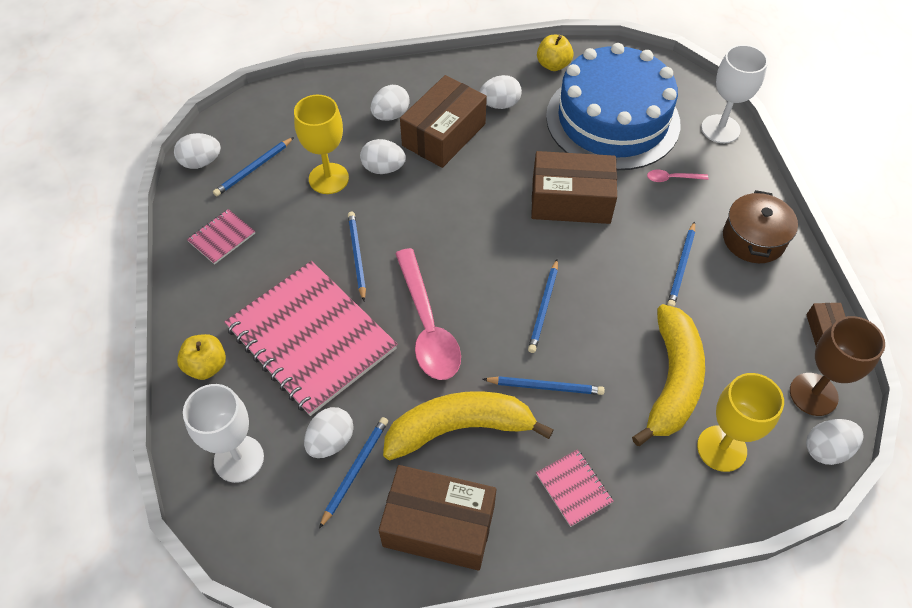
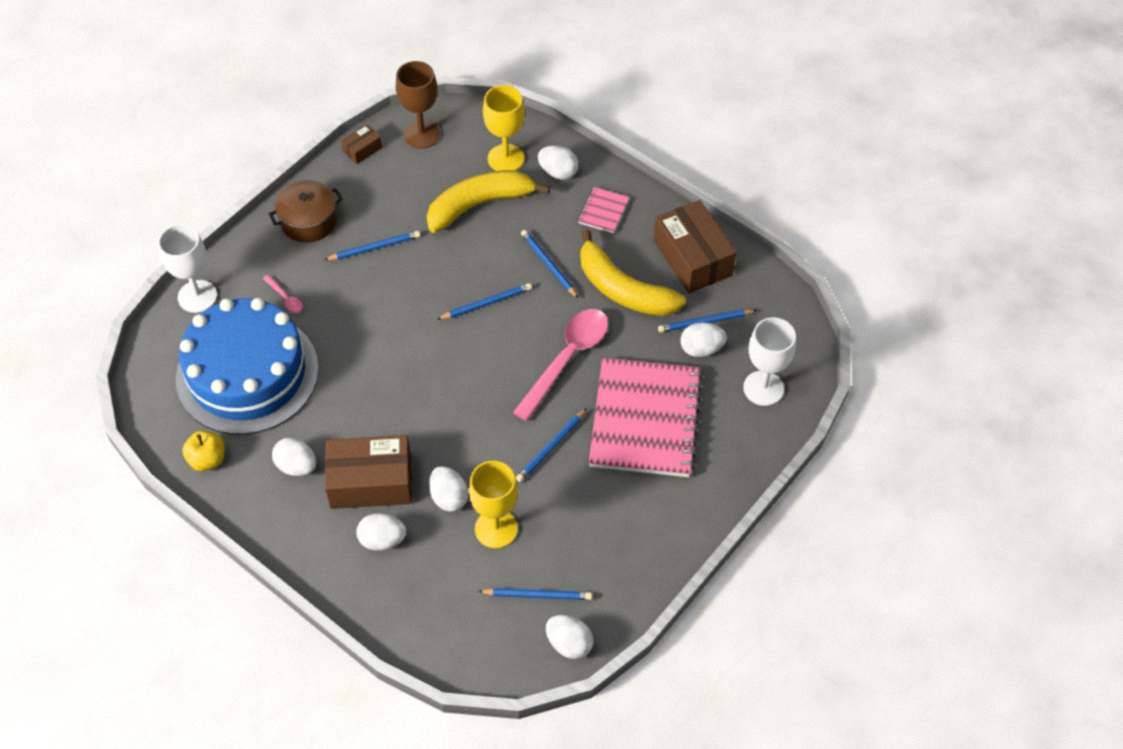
camera: 130 degrees left, 0 degrees up
yellow apple [177,334,226,380] -> none
pink notebook [187,209,255,265] -> none
brown box [531,151,617,224] -> none
white egg [806,419,864,465] -> white egg moved to [538,145,578,180]

